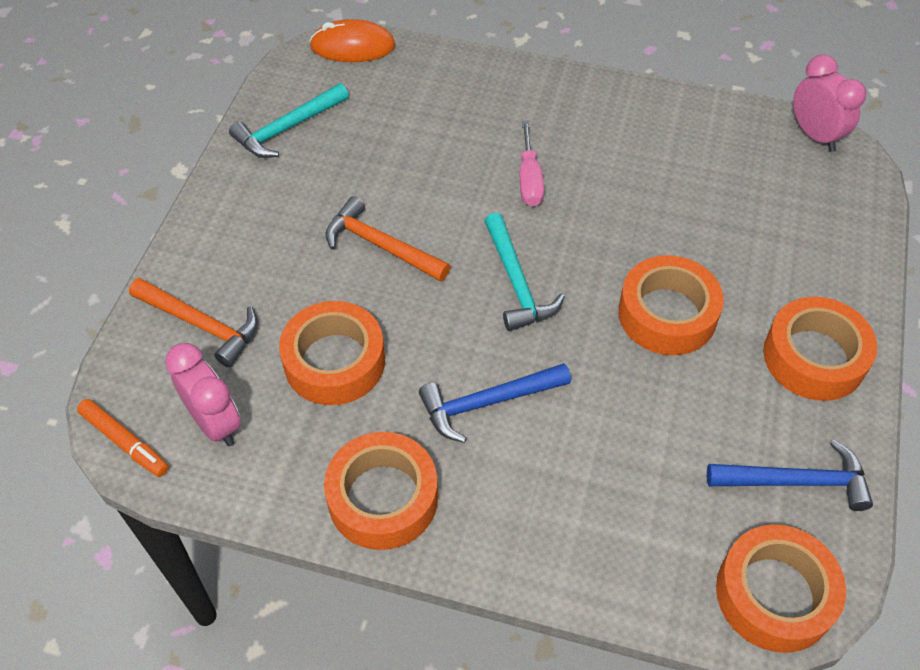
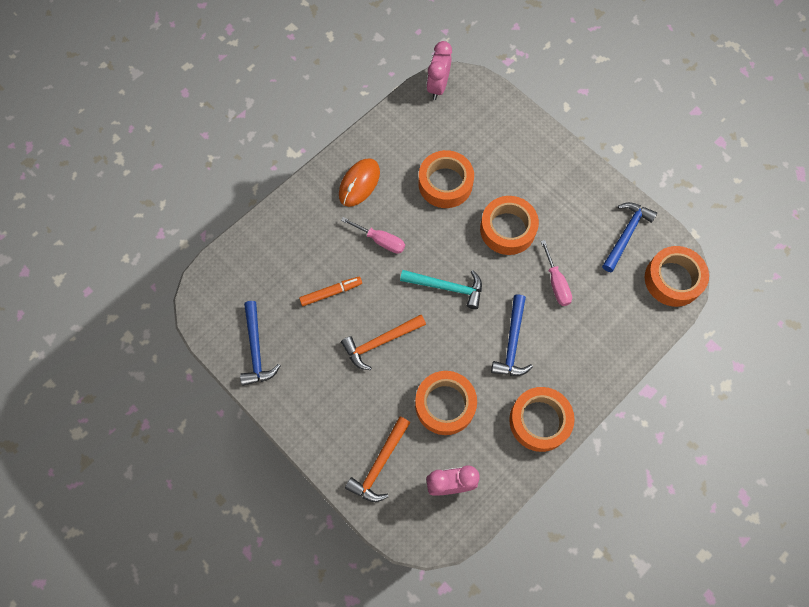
camera: 60 degrees left, 15 degrees up
orange marker [77,399,169,477] -> orange marker moved to [299,276,362,306]
orange hammer [129,278,258,367] -> orange hammer turned 150 degrees clockwise [345,416,410,502]
turquoise hammer [229,83,349,158] -> blue hammer [240,301,280,386]
orange mouse [309,19,396,62] -> orange mouse moved to [339,158,380,207]
orange tape [763,297,877,401] -> orange tape moved to [419,150,474,208]
pink clock [793,55,866,152] -> pink clock turned 75 degrees counterclockwise [426,41,452,100]
none -> pink screwdriver [541,240,572,306]

